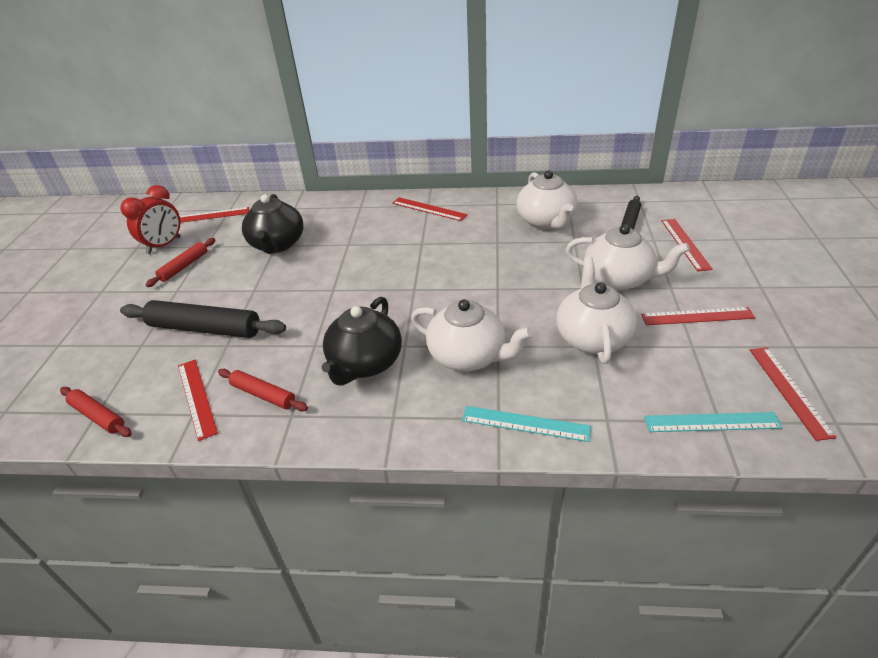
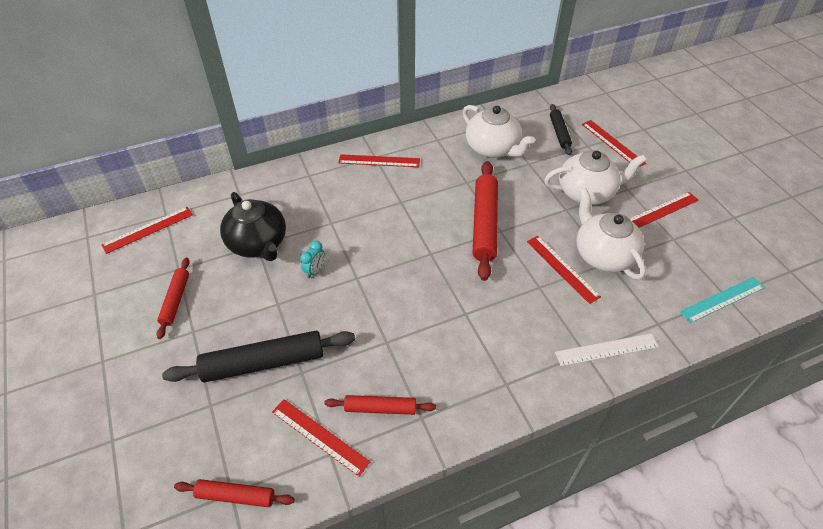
camera: 30 degrees left, 10 degrees up
red clock [120,185,181,254] -> none
black teapot [321,297,402,386] -> none
white teapot [411,299,533,371] -> none
turquoise ruler [462,406,591,442] -> white ruler [555,333,659,366]
red ruler [750,347,837,441] -> red ruler moved to [527,236,601,304]
none -> turquoise clock [300,240,325,278]
none -> red rolling pin [473,161,498,281]

